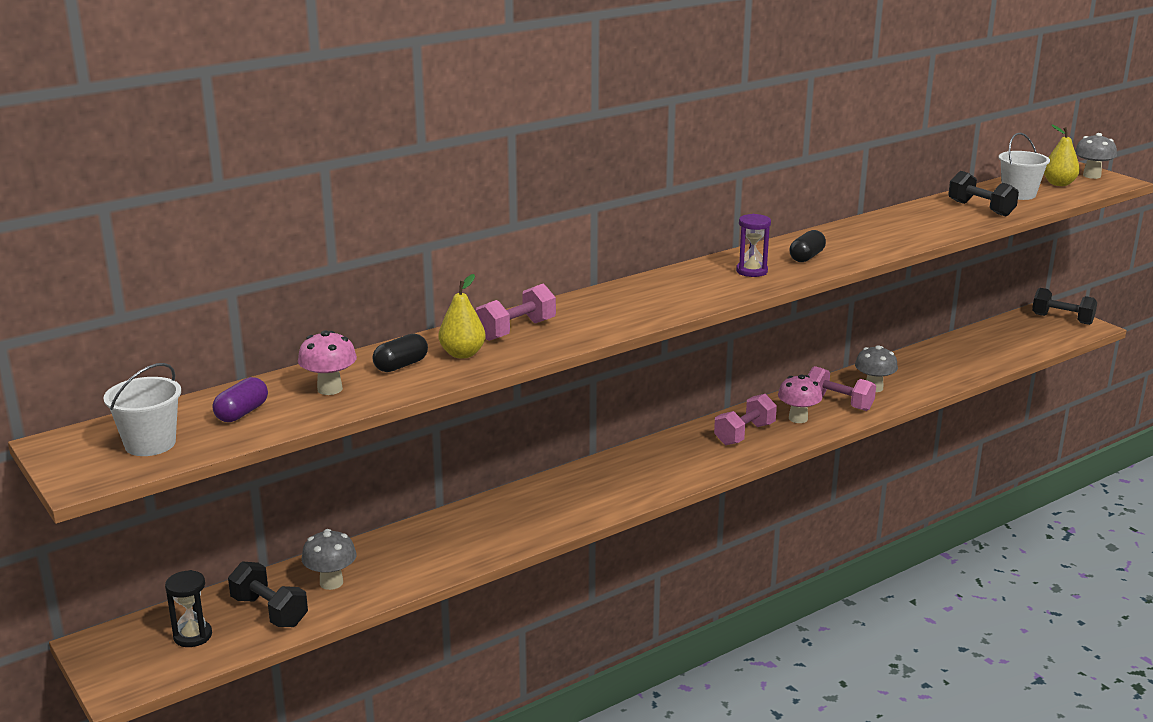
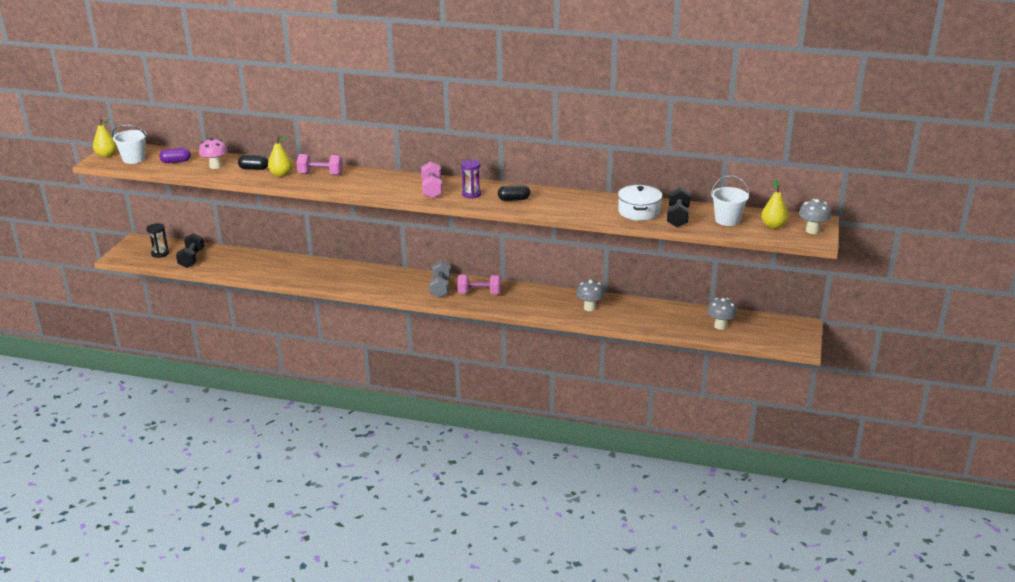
camera: 50 degrees right, 5 degrees up
grey mushroom [301,529,357,590] -> grey mushroom moved to [707,298,737,330]
pink mushroom [778,375,822,423] -> none
pink dumbbell [808,366,876,411] -> pink dumbbell moved to [421,161,442,199]
black dumbbell [1032,288,1097,325] -> none
none -> yellow pear [93,119,117,157]
none -> grey dumbbell [429,261,451,298]
none -> white pot [618,185,662,221]

